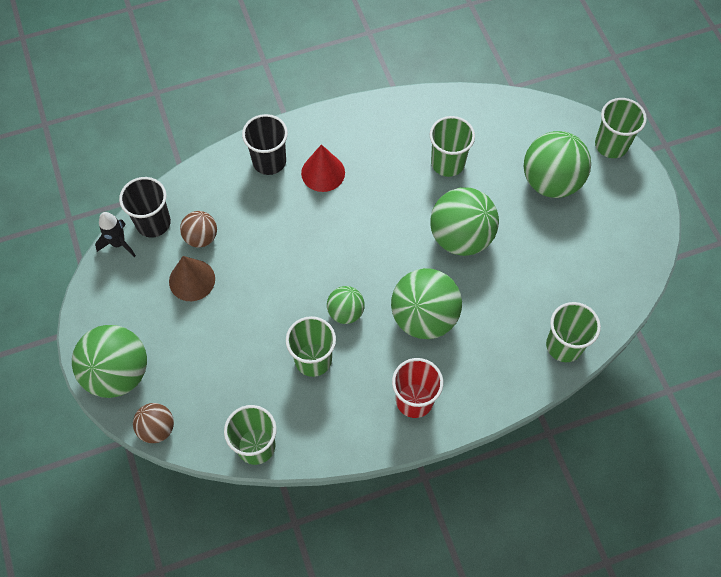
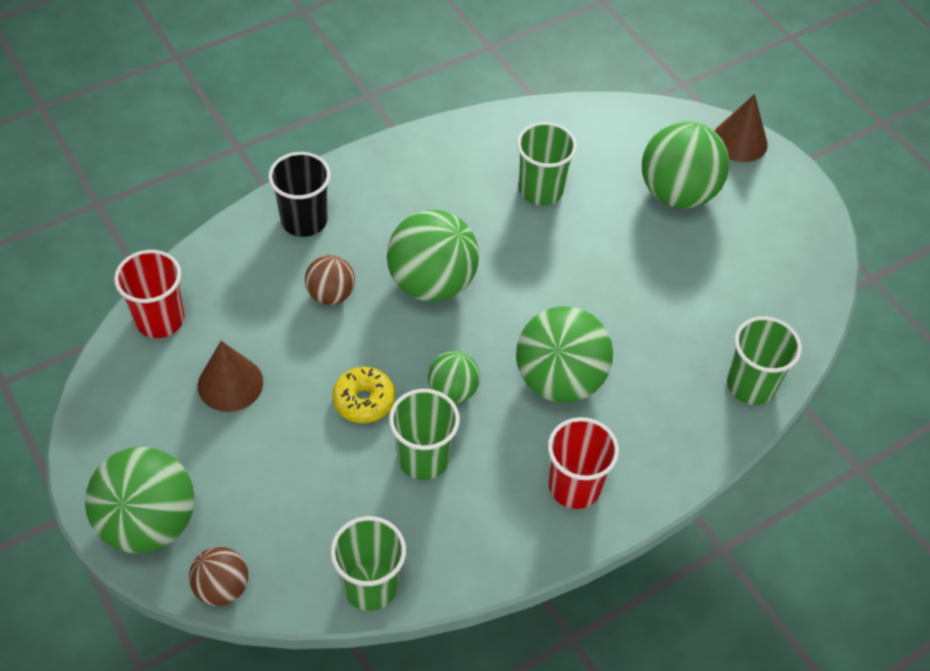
camera: 15 degrees left, 10 degrees down
black rocket [95,212,136,257] -> none
black cup [119,177,171,238] -> red cup [114,250,185,338]
brown ball [180,211,217,248] -> brown ball moved to [305,255,355,305]
red cone [301,144,345,192] -> none
green ball [430,187,499,256] -> green ball moved to [387,210,479,302]
green cup [595,98,647,158] -> brown cone [715,94,768,162]
none -> yellow donut [332,367,395,423]

